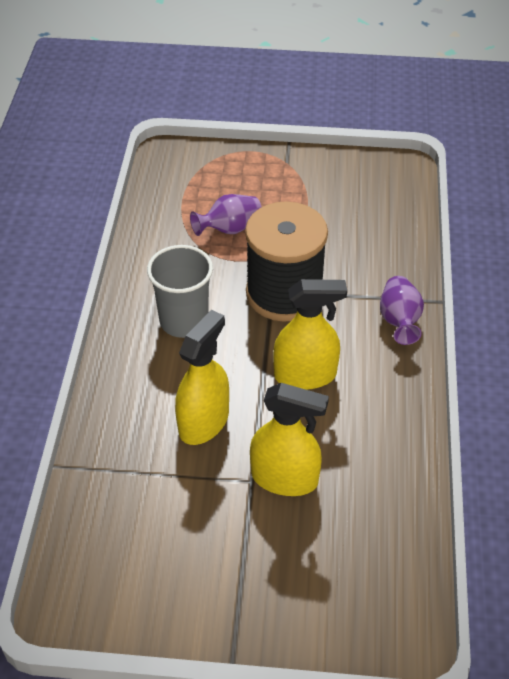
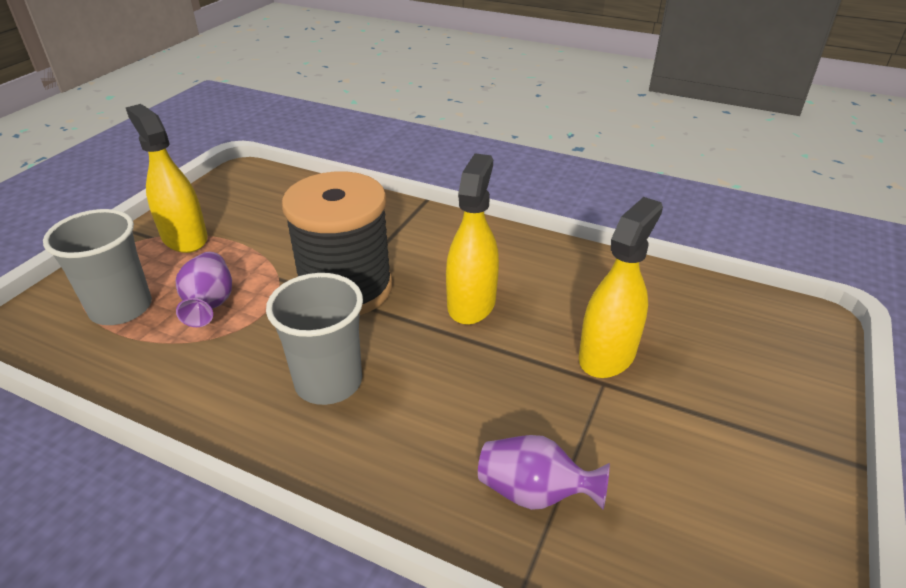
camera: 70 degrees left, 10 degrees down
yellow spray bottle [175,310,229,445] -> yellow spray bottle moved to [126,104,208,253]
purple vase [380,276,424,345] -> purple vase moved to [478,435,610,510]
none -> grey cup [43,209,152,325]

